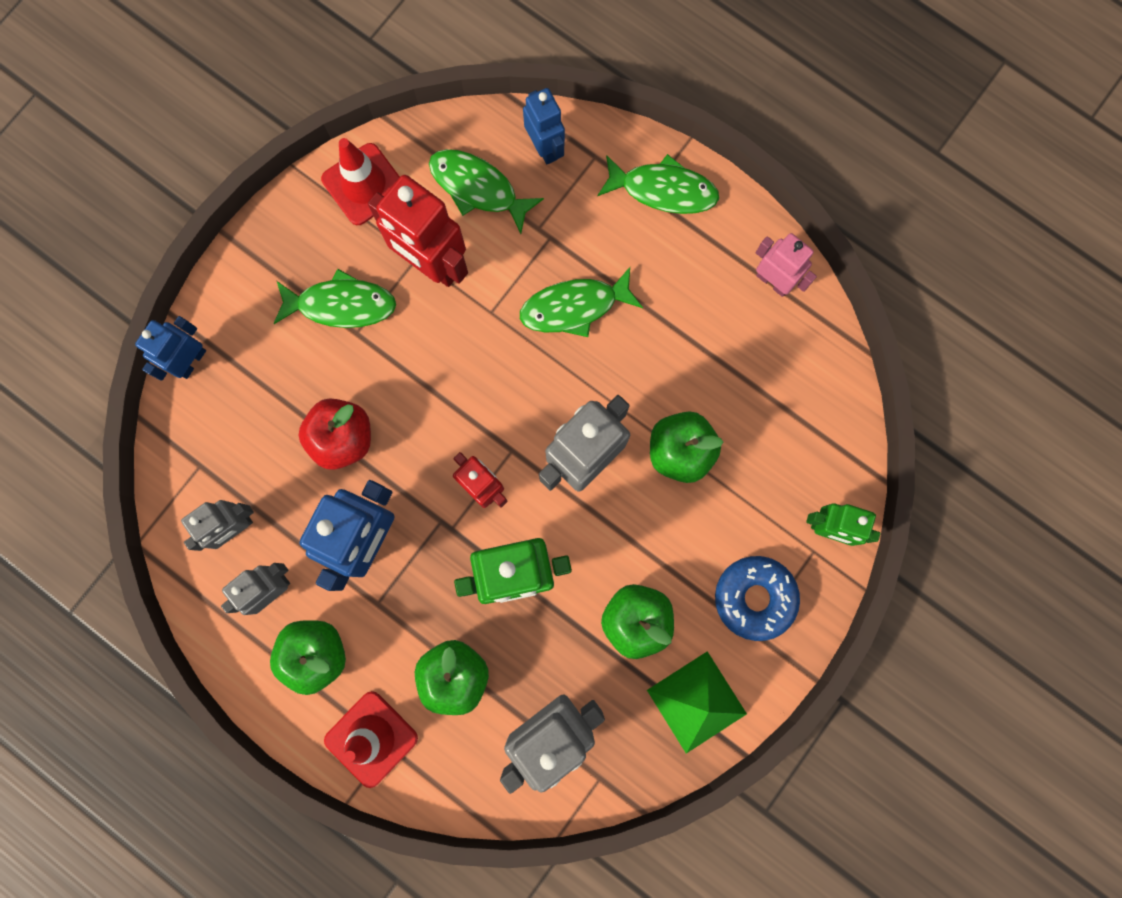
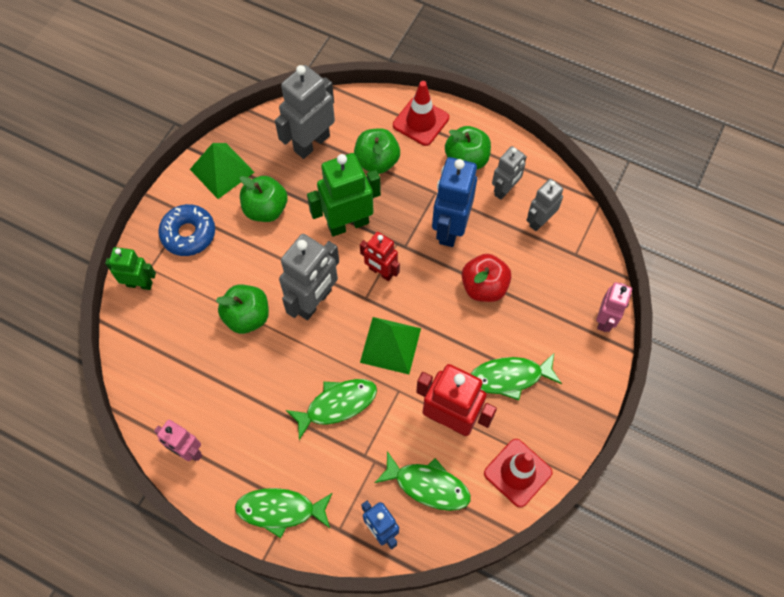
camera: 170 degrees right, 15 degrees down
blue robot [135,316,206,381] -> pink robot [596,282,632,332]
none -> green pyramid [360,317,421,374]

